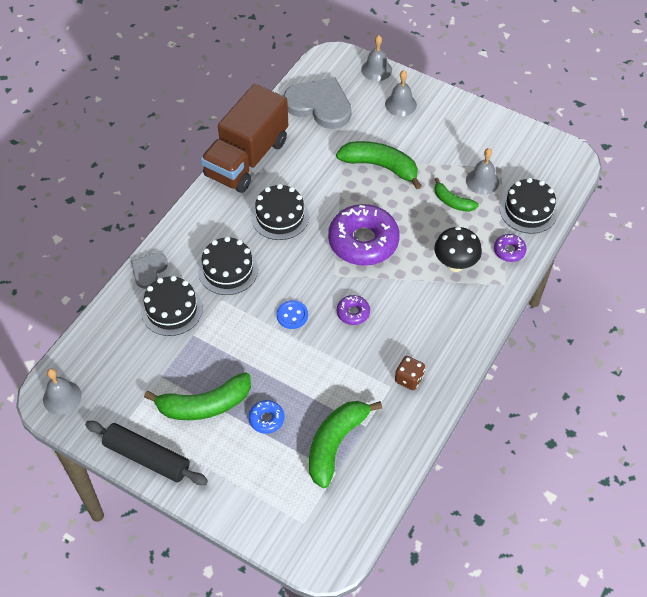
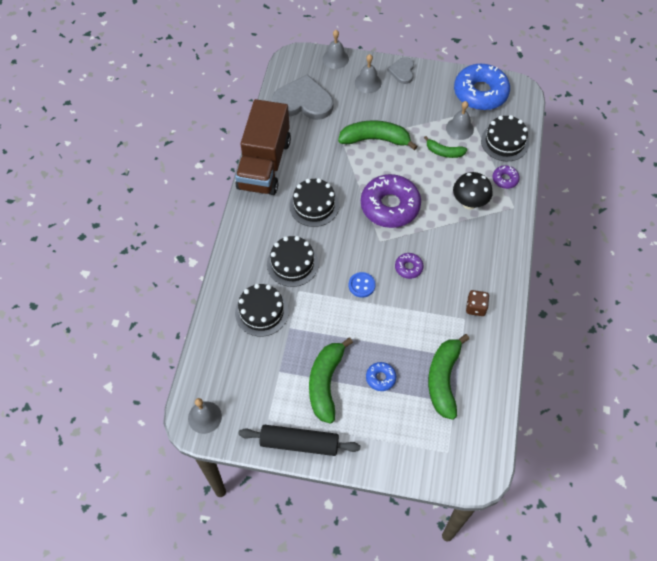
camera: 20 degrees left, 5 degrees up
grey heart [131,253,168,289] -> grey heart moved to [387,57,414,84]
green banana [144,372,251,420] -> green banana turned 135 degrees clockwise [309,338,353,424]
none -> blue donut [454,64,510,110]

